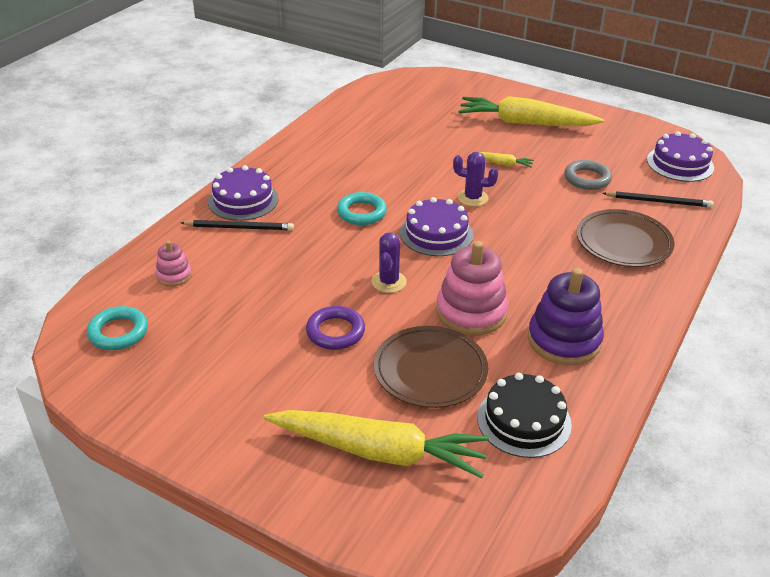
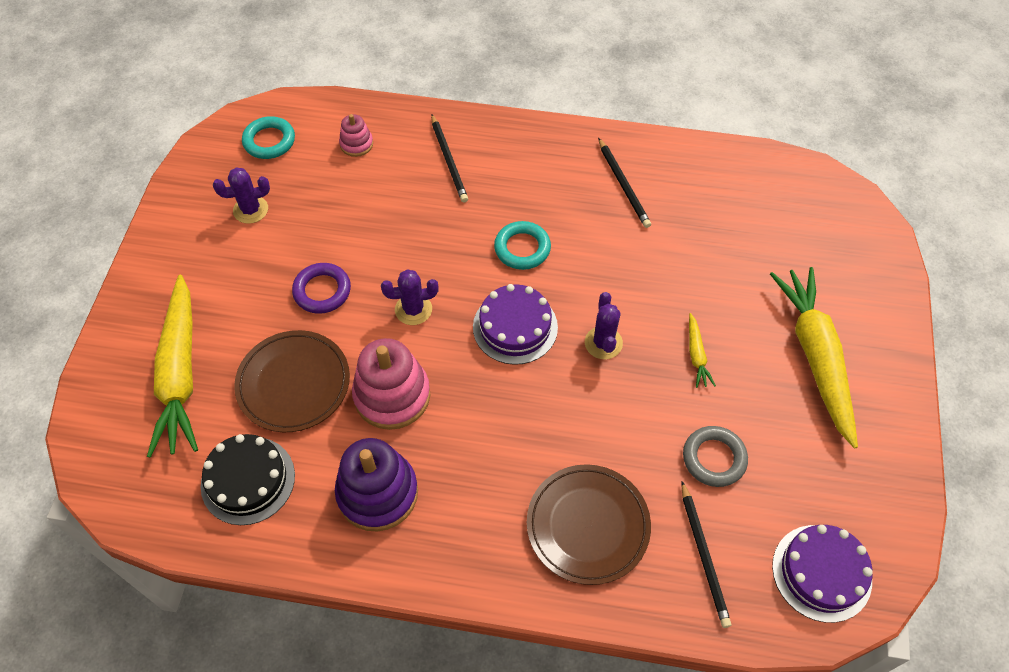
camera: 70 degrees right, 20 degrees up
purple cake [208,165,279,221] -> none
none -> purple cactus [213,167,270,224]
none -> black pencil [598,138,651,228]

